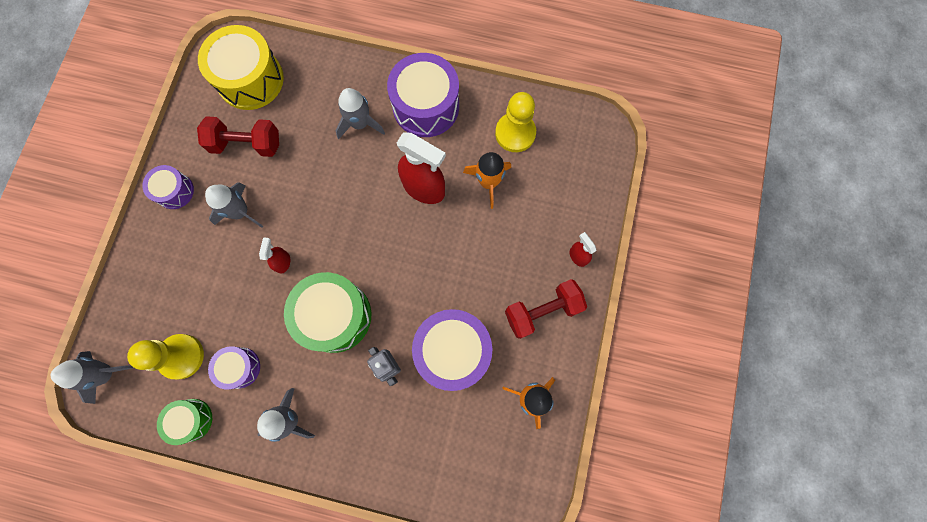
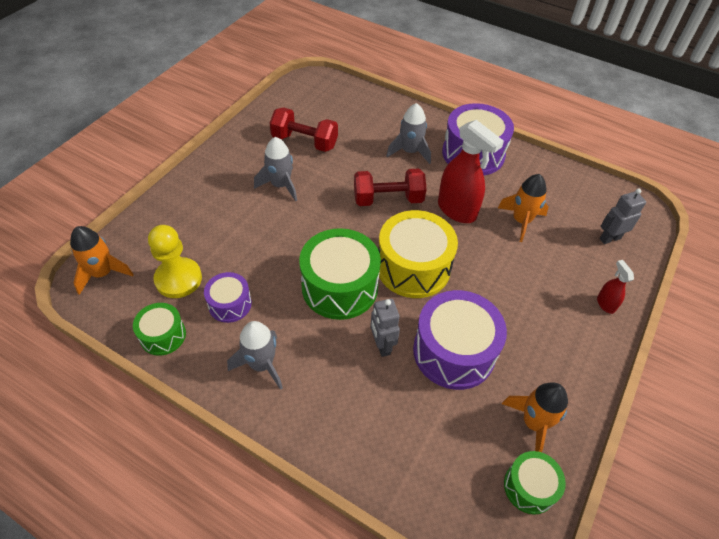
camera: 15 degrees right, 25 degrees down
grey rocket [51,351,134,404] -> orange rocket [70,226,134,295]
purple drum [142,165,194,209] -> none
yellow drum [198,25,284,110] -> yellow drum moved to [378,210,458,298]
red spray bottle [259,237,290,274] -> none
yellow pawn [495,92,536,152] -> none
red dumbbell [505,279,587,339] -> red dumbbell moved to [354,169,427,206]
none -> green drum [504,451,566,514]
none -> grey robot [600,188,646,244]

